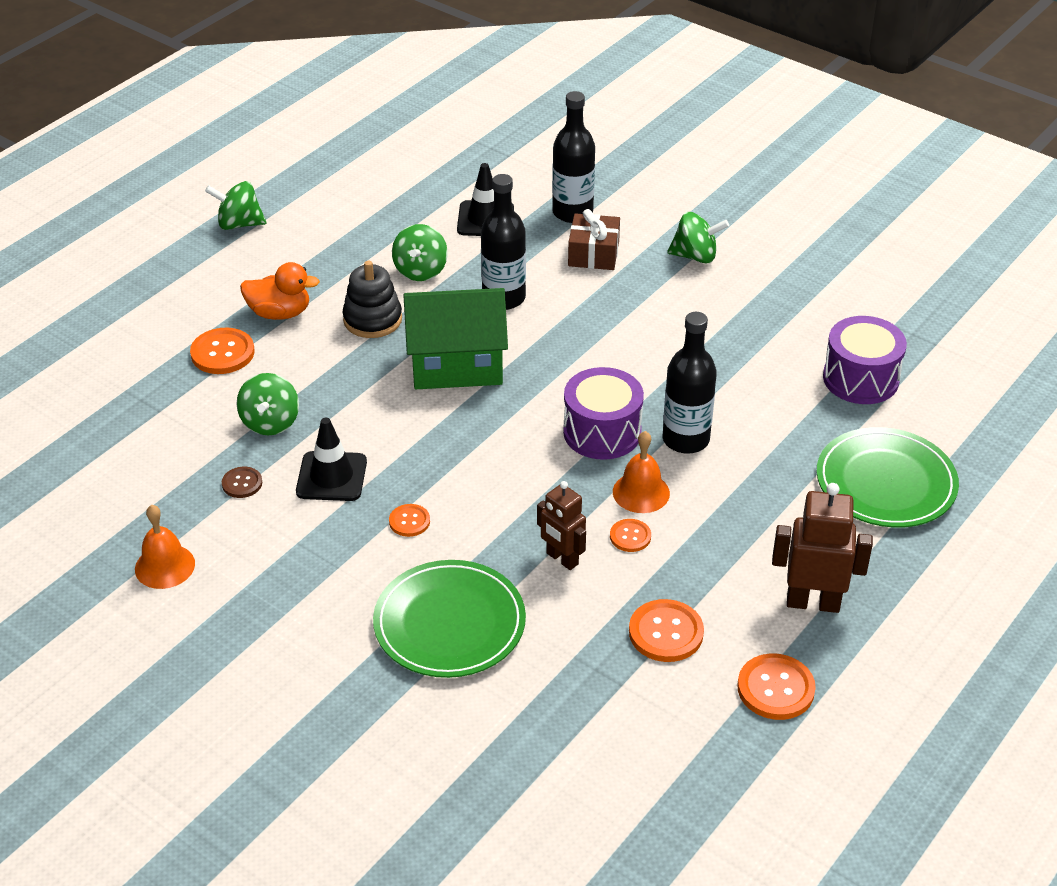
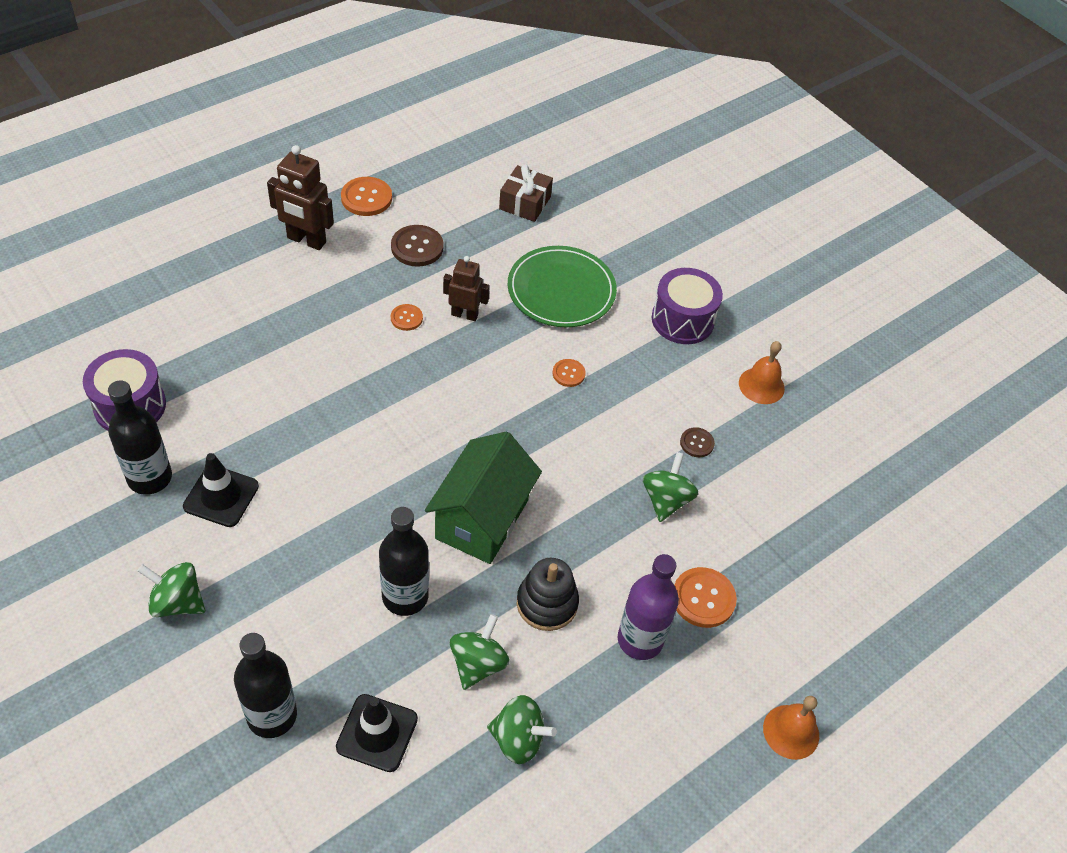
camera: 170 degrees left, 10 degrees up
green spinning top [205,181,267,230] -> green spinning top moved to [487,695,557,764]
orange duck [240,262,320,320] -> purple bottle [618,554,679,660]
black traffic cone [296,418,367,501] -> black traffic cone moved to [183,453,259,527]
green house [403,288,508,389] -> green house turned 75 degrees counterclockwise [425,432,542,564]
brown robot [537,481,586,570] -> brown robot turned 45 degrees counterclockwise [443,256,490,321]
purple drum [563,367,644,460] -> purple drum moved to [652,268,723,344]
brown gift [568,209,620,270] -> brown gift moved to [499,165,553,222]
orange bell [613,431,670,513] -> orange bell moved to [763,696,819,760]
orange button [629,599,704,662] -> brown button [391,225,444,267]
black bottle [663,312,717,454] -> black bottle moved to [108,380,172,495]
green plate [817,427,959,528] -> none

